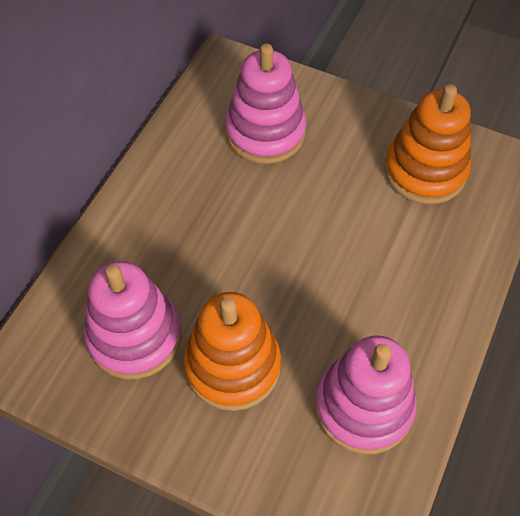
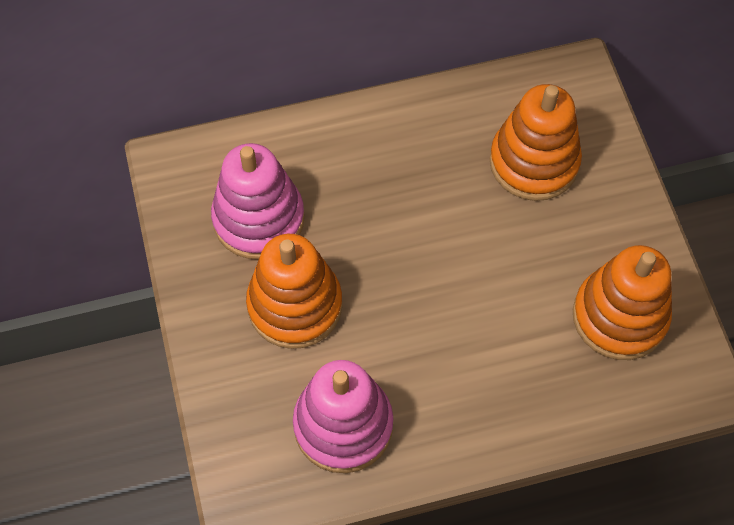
camera: 50 degrees right, 5 degrees up
pink stacking toy [225,44,306,164] -> orange stacking toy [489,84,582,201]

